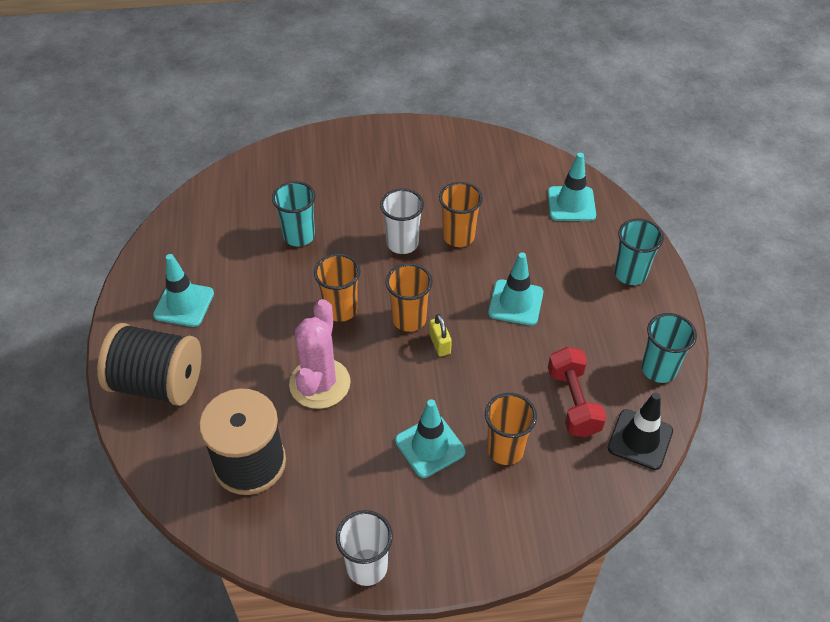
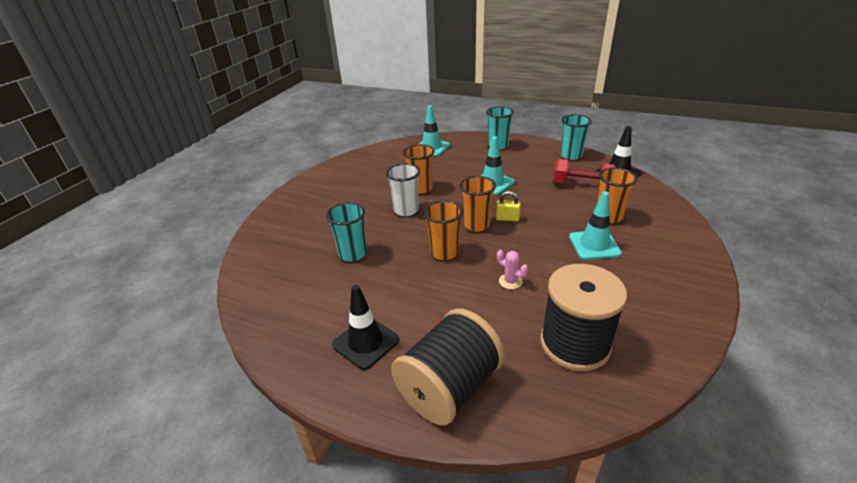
camera: 60 degrees left, 15 degrees down
turquoise traffic cone [153,254,214,327] -> black traffic cone [332,285,399,370]
pink cactus [289,299,351,409] -> pink cactus [497,250,528,289], size x0.45
white cup [336,510,393,586] -> none

